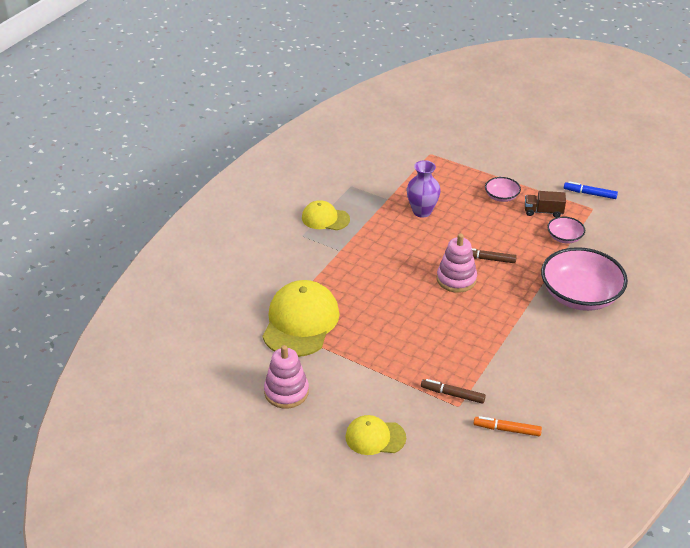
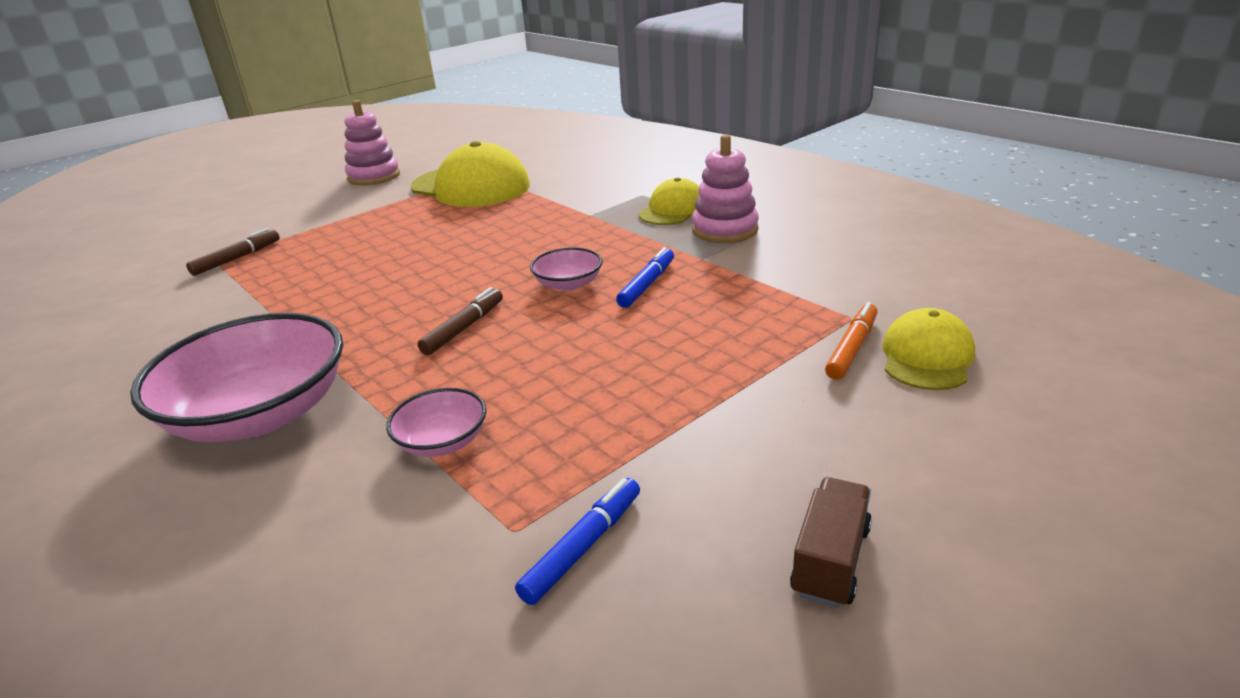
camera: 110 degrees right, 10 degrees down
yellow cap [345,415,406,455] -> yellow cap moved to [882,308,975,390]
purple vase [407,160,441,217] -> blue marker [616,247,674,308]
pink stacking toy [437,234,477,293] -> pink stacking toy moved to [692,134,759,243]
orange marker [473,416,542,436] -> orange marker moved to [825,302,878,380]
pink bowl [485,177,521,202] -> pink bowl moved to [530,247,602,291]
brown truck [525,191,566,218] -> brown truck moved to [790,477,872,608]

